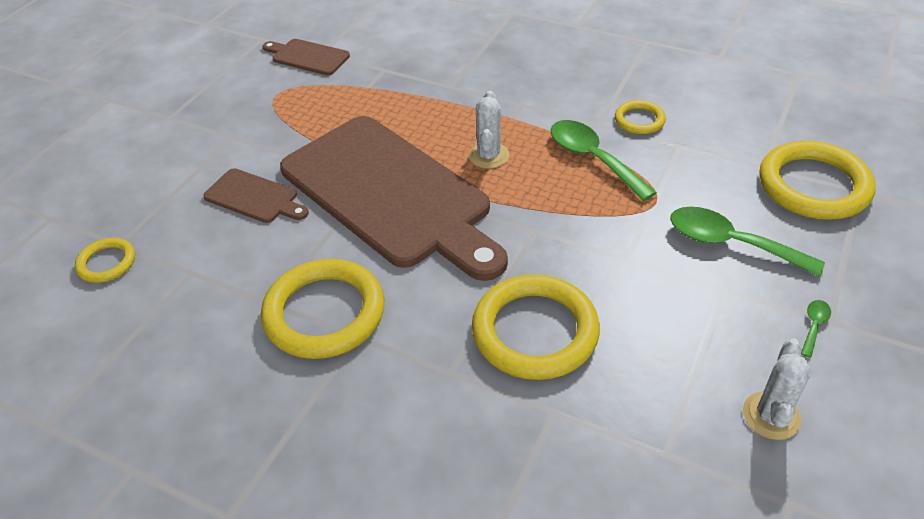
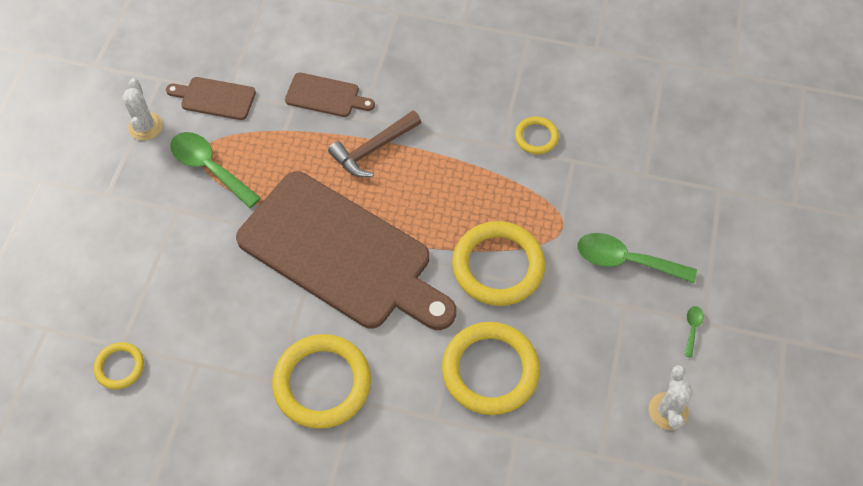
camera: 15 degrees left, 15 degrees up
brown cutting board [203,168,309,223] -> brown cutting board moved to [285,72,375,117]
white cactus [469,91,509,169] -> white cactus moved to [122,78,163,140]
green spoon [551,120,657,201] -> green spoon moved to [170,132,261,208]
yellow ring [759,141,876,220] -> yellow ring moved to [452,221,545,306]
none -> brown hammer [328,110,421,177]

